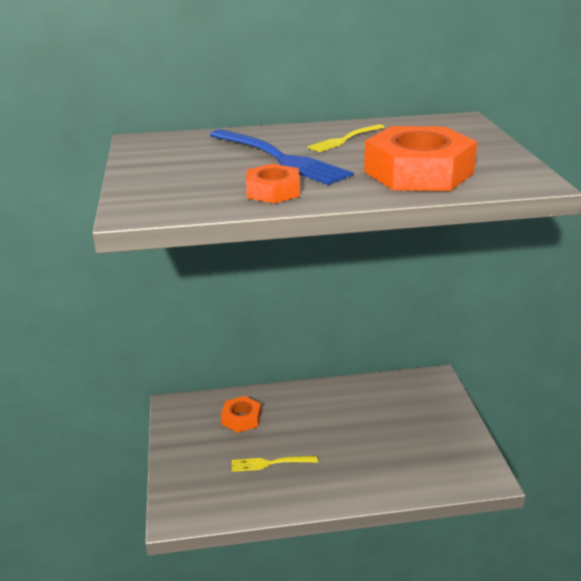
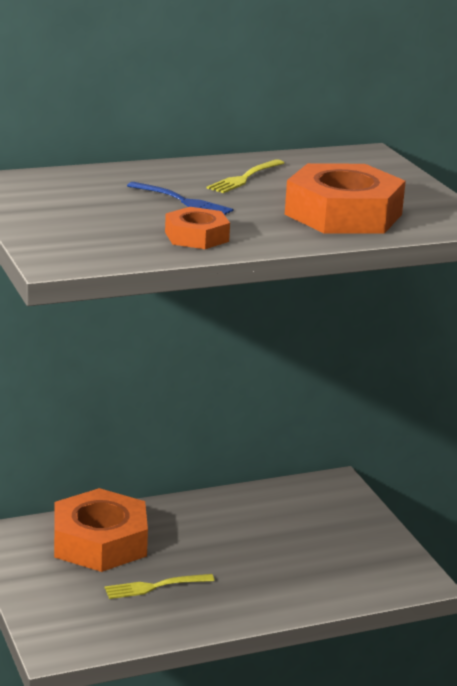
camera: 15 degrees left, 5 degrees down
blue fork [210,129,353,185] -> blue fork [127,182,234,215], size x0.55
orange nut [221,396,261,433] -> orange nut [54,488,148,572], size x1.89

